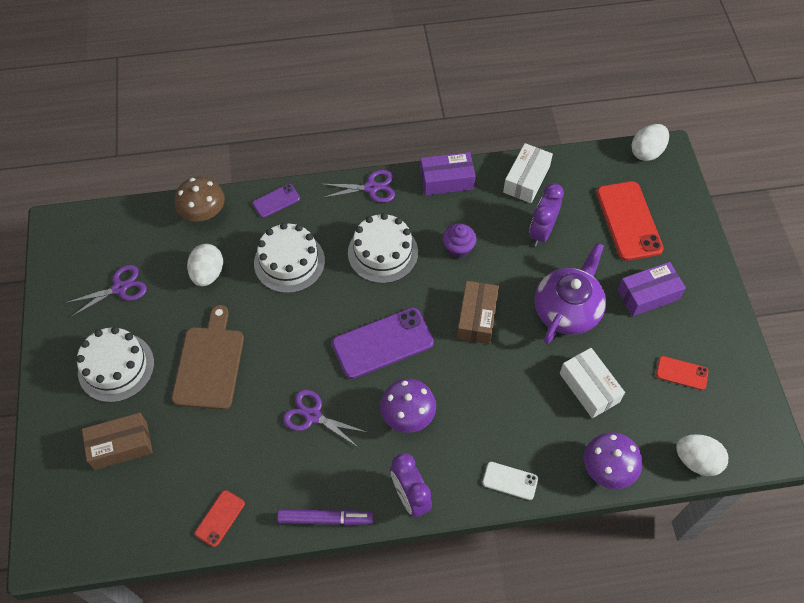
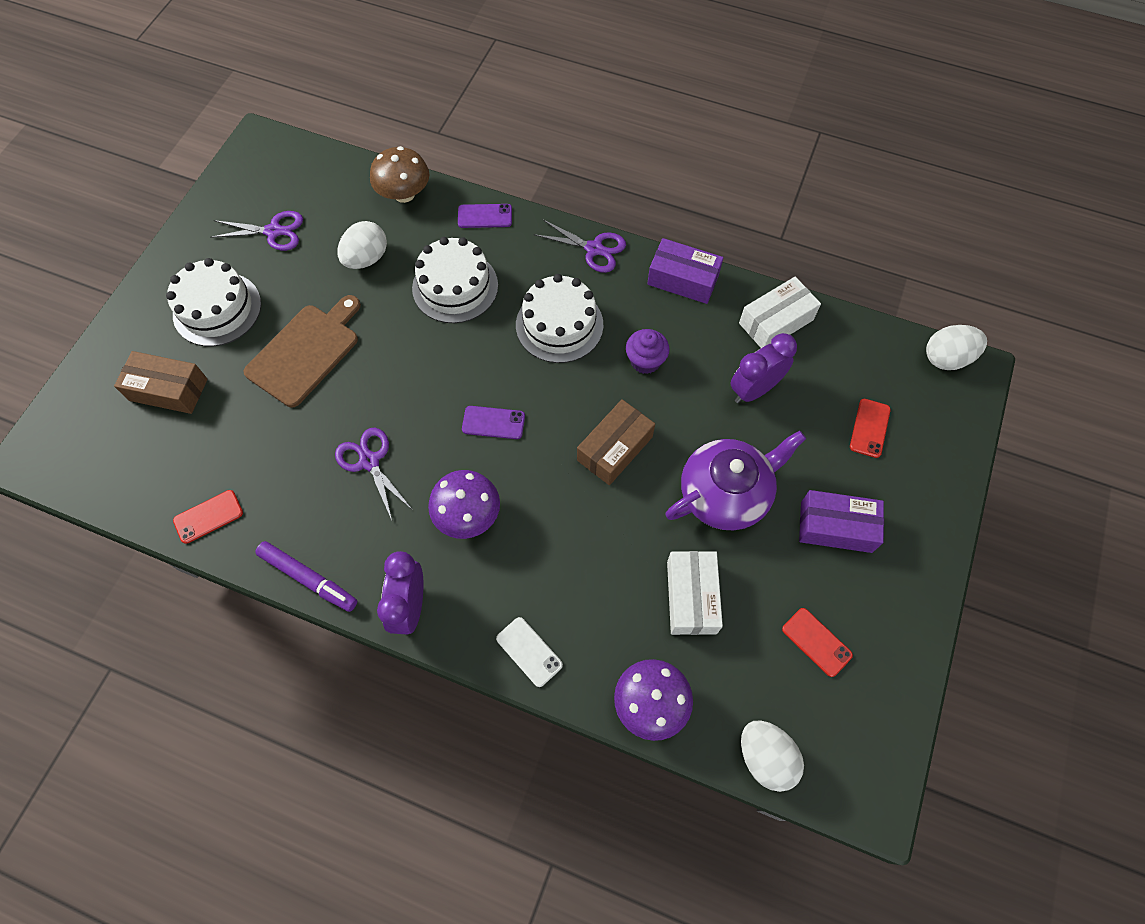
camera: 30 degrees right, 5 degrees up
purple phone [332,308,434,379] -> purple phone [462,406,525,439], size x0.51
red phone [596,181,664,261] -> red phone [850,399,891,458], size x0.51

